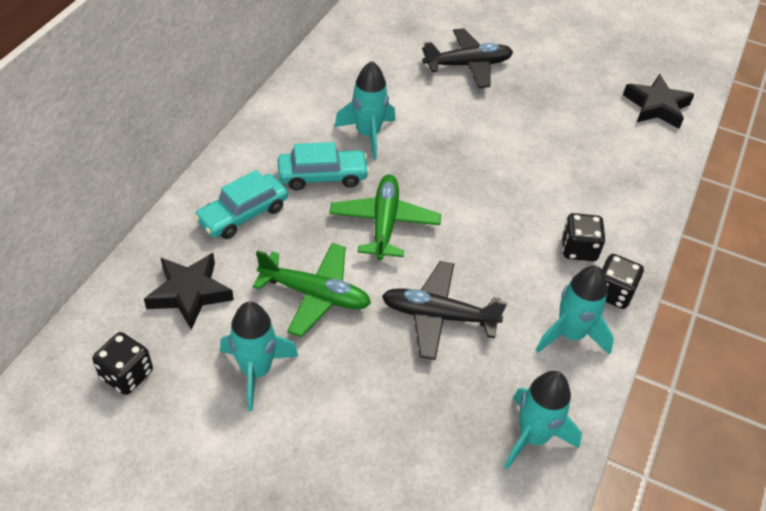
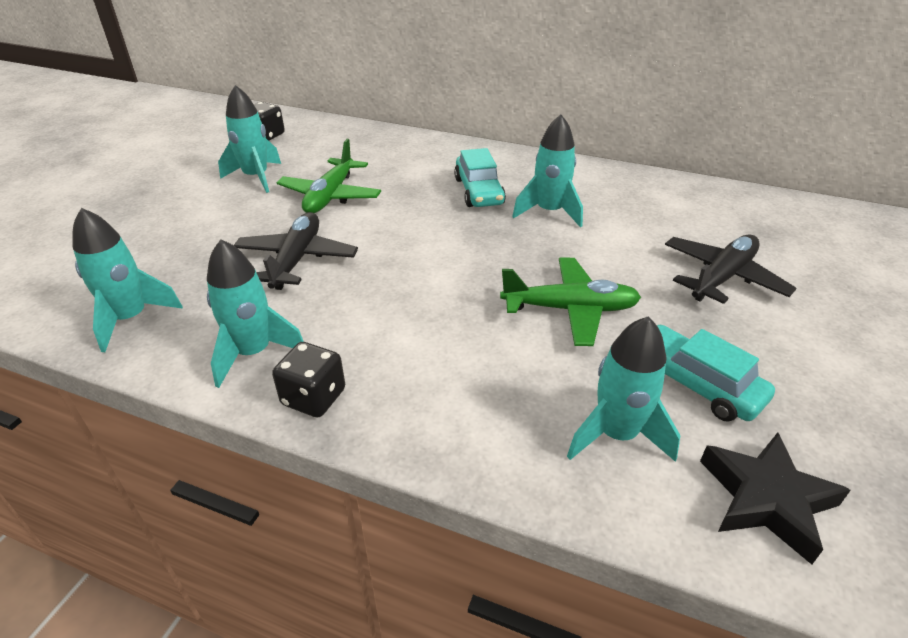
camera: 90 degrees right, 10 degrees down
black star [144,253,234,330] -> none
turquoise car [194,170,288,239] -> turquoise car moved to [657,325,775,422]
green plane [329,174,441,260] -> green plane moved to [500,257,641,346]
black plane [422,28,513,88] -> black plane turned 120 degrees counterclockwise [665,234,797,304]
black dice [562,213,605,261] -> none
none -> turquoise rocket [567,316,681,462]

